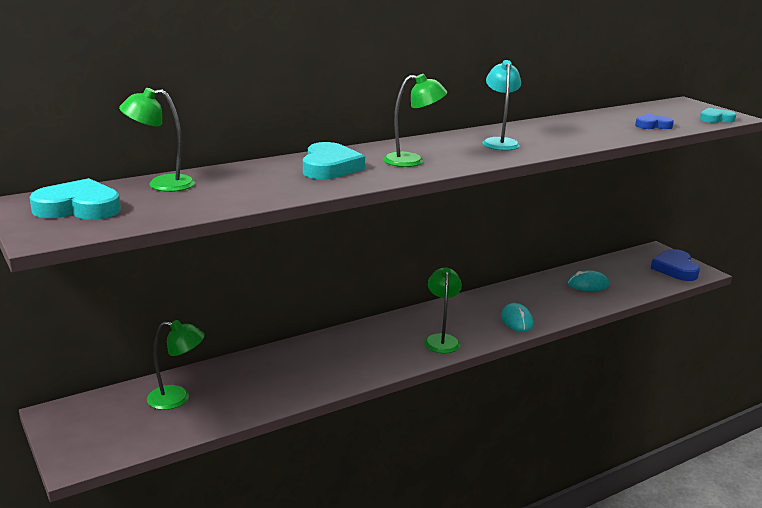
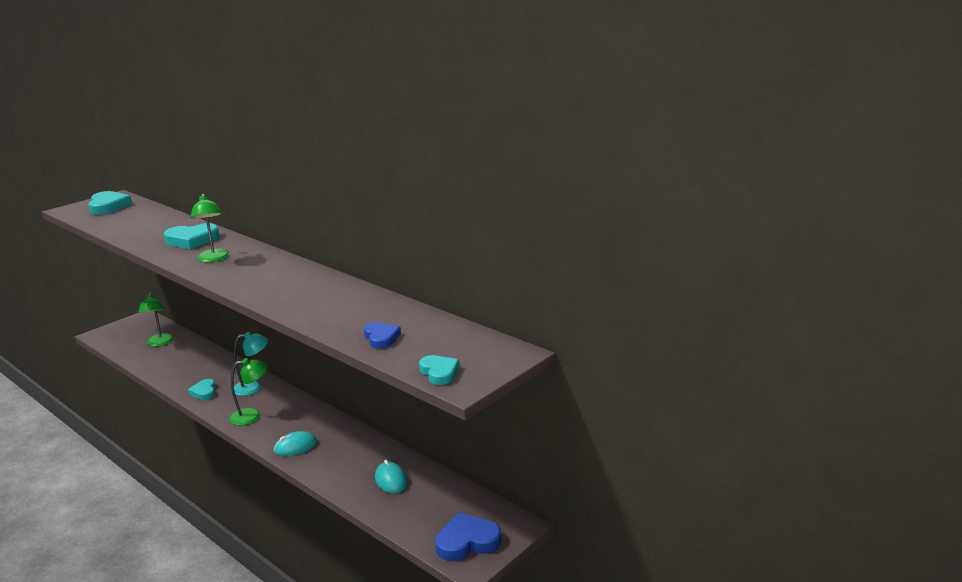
camera: 75 degrees right, 0 degrees up
green lamp [119,88,195,192] -> none
turquoise lamp [482,60,521,151] -> turquoise lamp moved to [233,332,268,396]
none -> turquoise heart [188,379,216,400]

